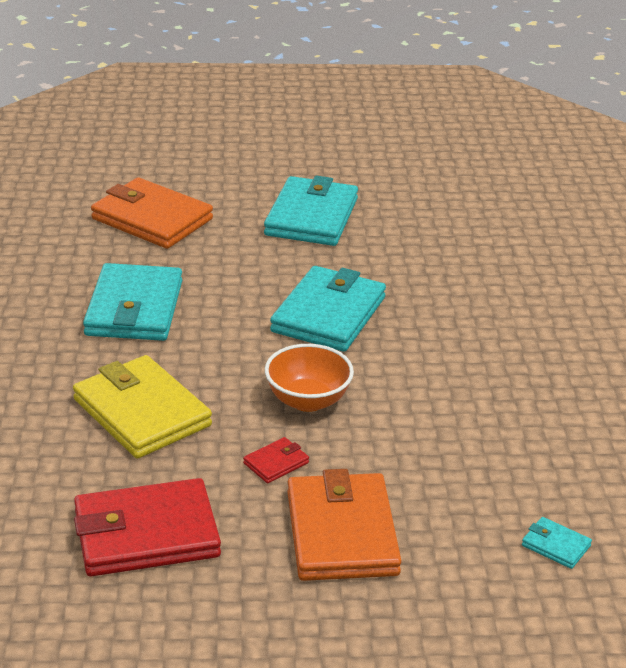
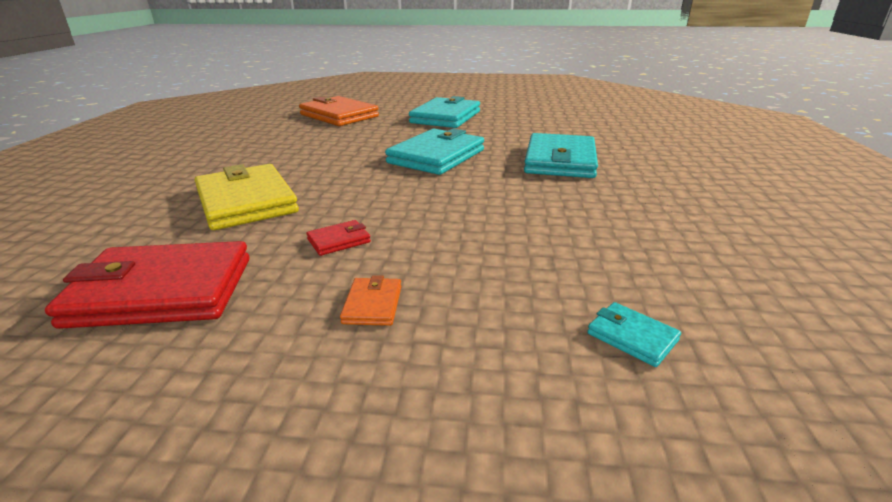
camera: 10 degrees right, 5 degrees down
turquoise wallet [83,263,182,341] -> turquoise wallet moved to [524,133,598,178]
orange bowl [265,344,354,412] -> none
orange wallet [287,469,401,581] -> orange wallet [340,275,402,326], size x0.43

